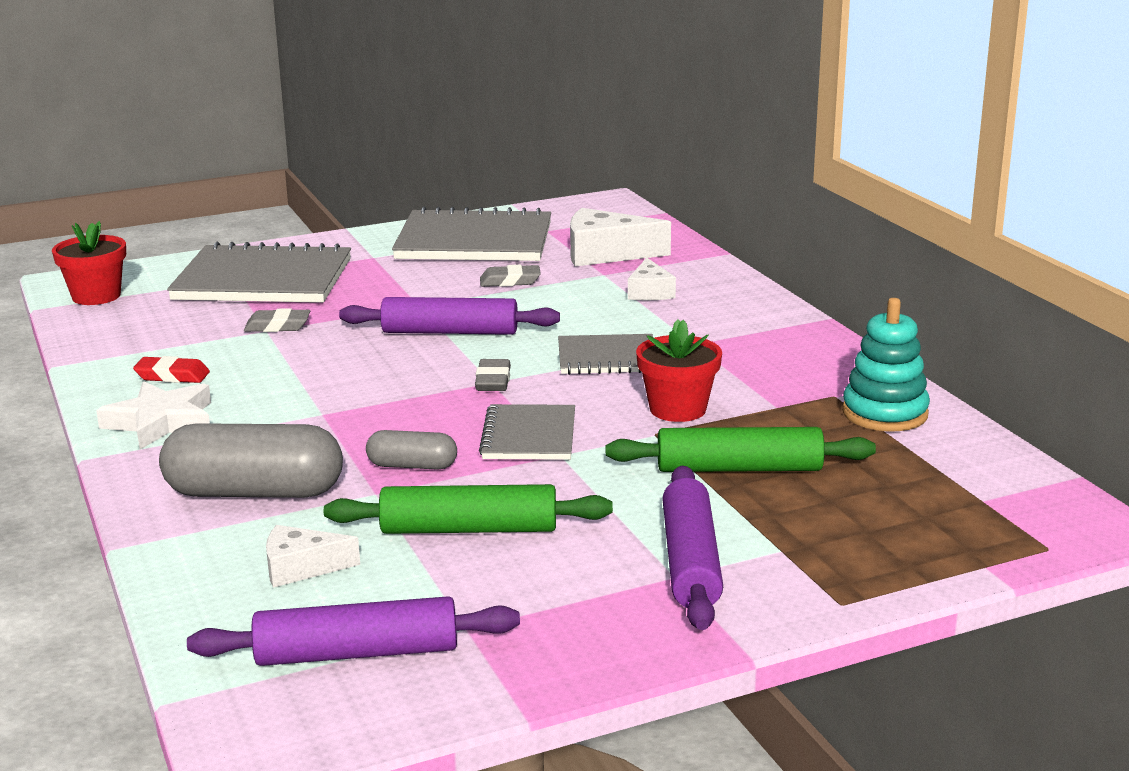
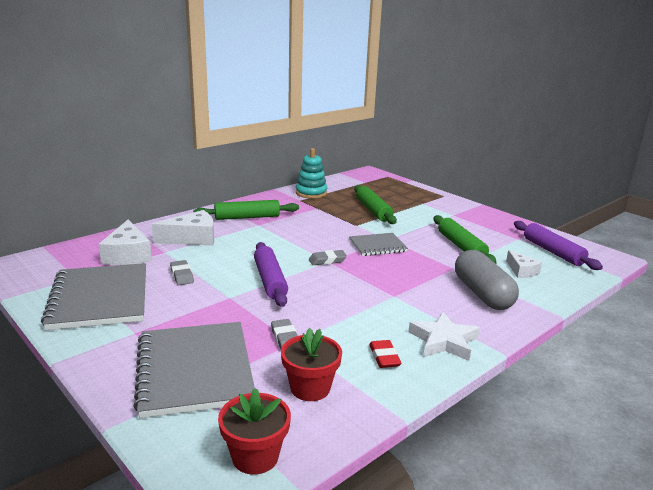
camera: 110 degrees left, 0 degrees up
grey capsule [366,430,457,469] -> none
grey notebook [558,334,653,375] -> none
white cheese [628,257,676,300] -> white cheese [152,210,214,246], size x1.69
red flower pot [636,320,722,422] -> red flower pot moved to [281,328,342,401]
purple rolling pin [662,466,723,630] -> none
none -> green rolling pin [193,200,299,220]

